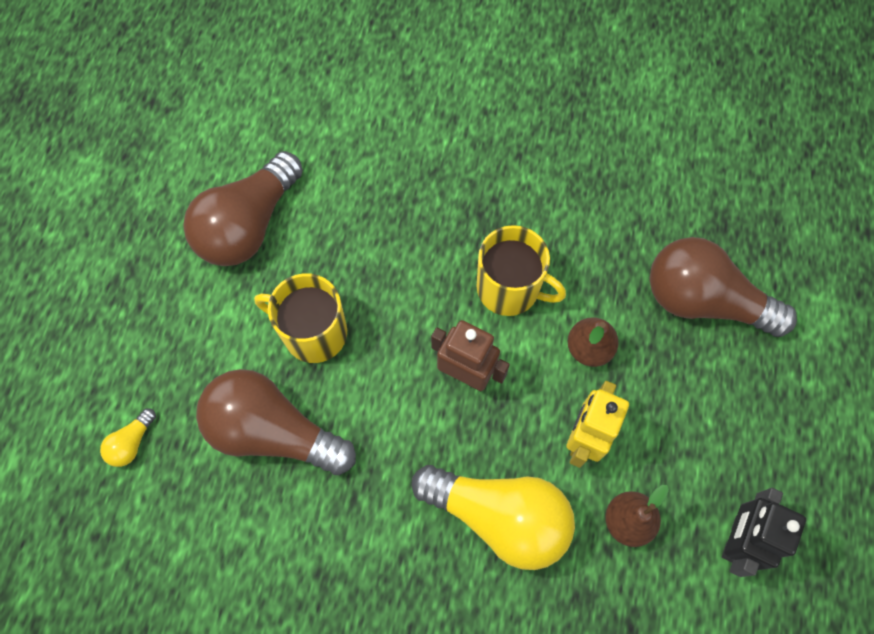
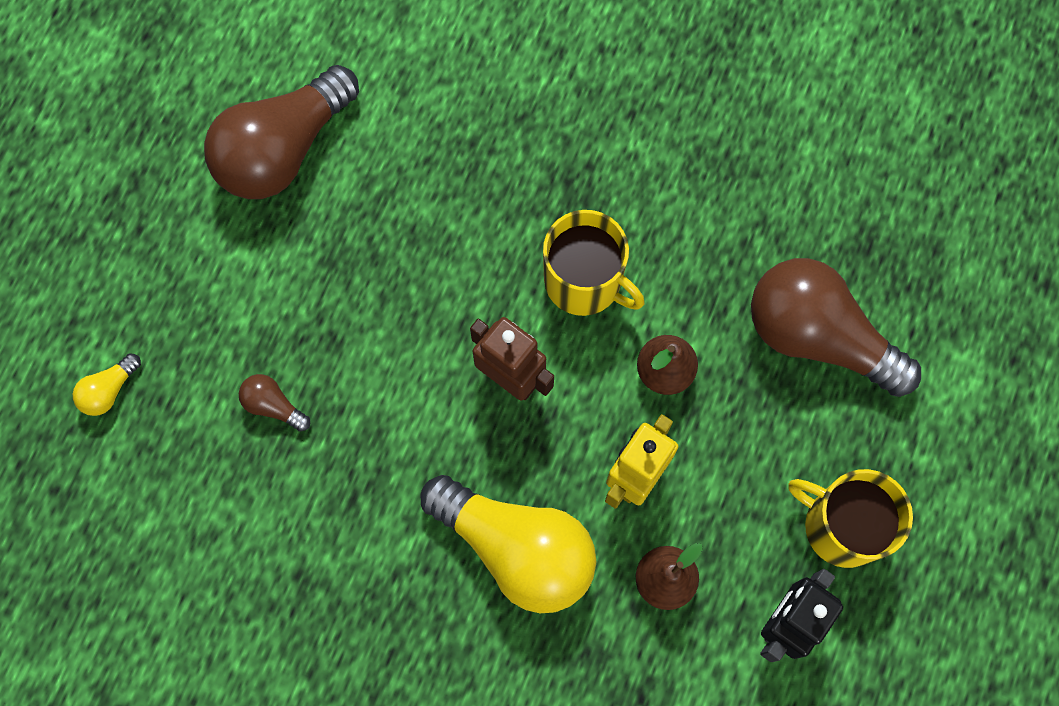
camera: 10 degrees right, 5 degrees up
brown light bulb [196,369,356,475] -> brown light bulb [239,374,310,432], size x0.41
yellow mug [254,273,347,363] -> yellow mug moved to [788,469,913,568]

